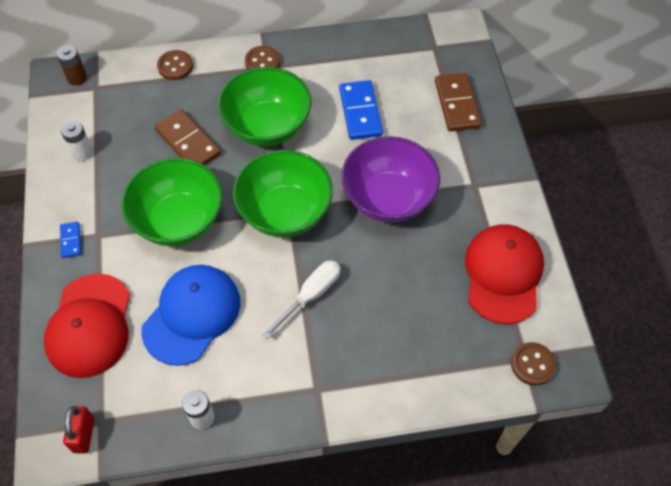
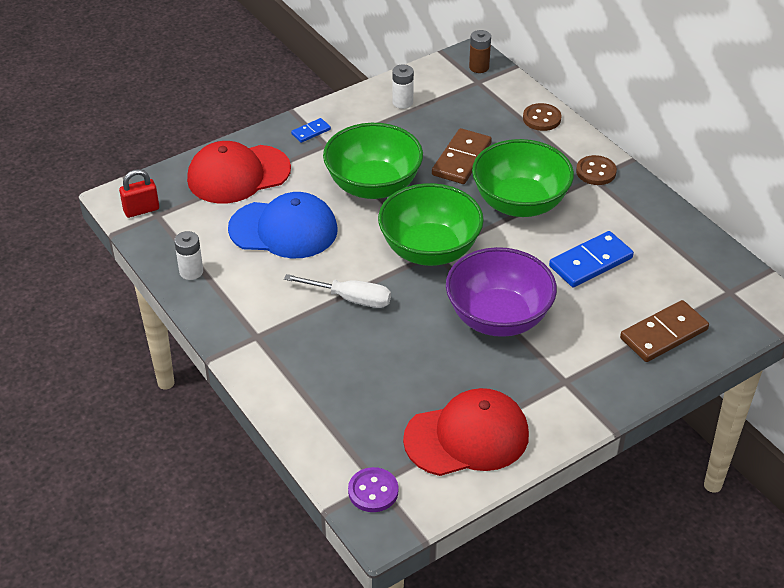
camera: 65 degrees right, 15 degrees down
brown button [511,342,556,386] -> purple button [348,467,398,512]

